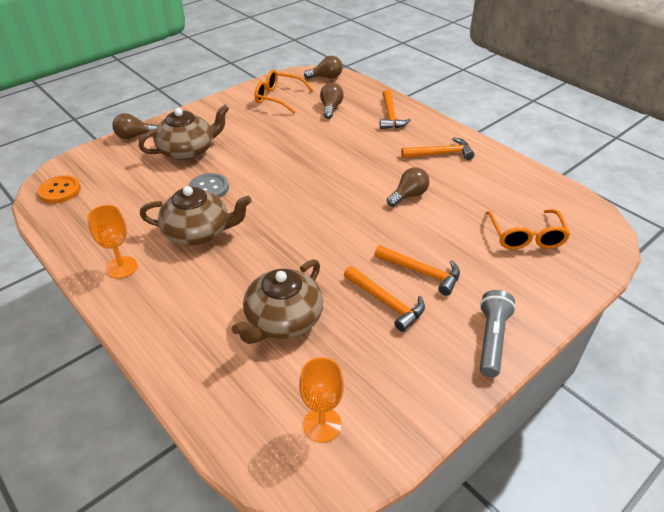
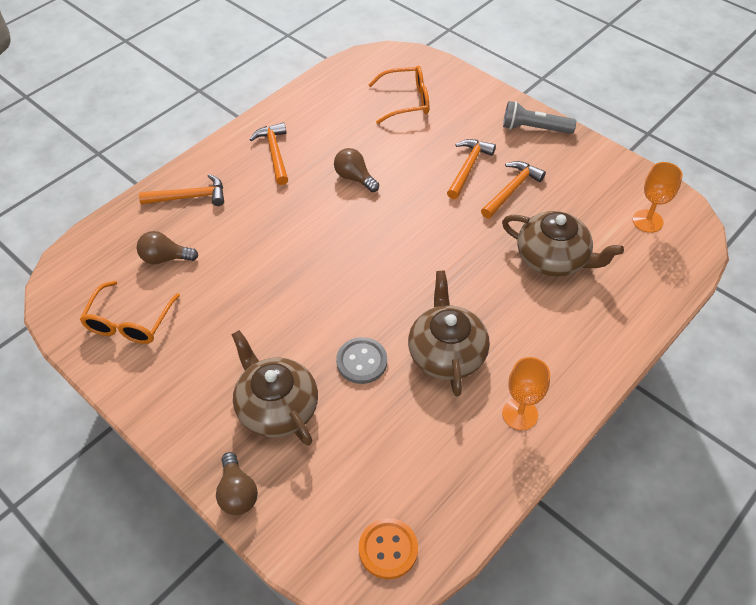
camera: 95 degrees left, 10 degrees up
brown light bulb [304,56,343,79] -> none

